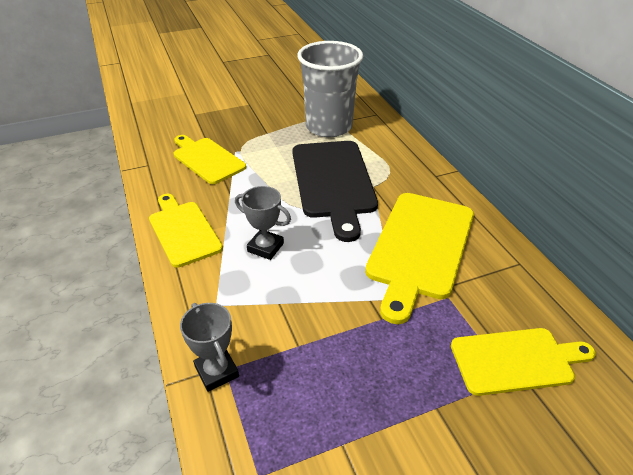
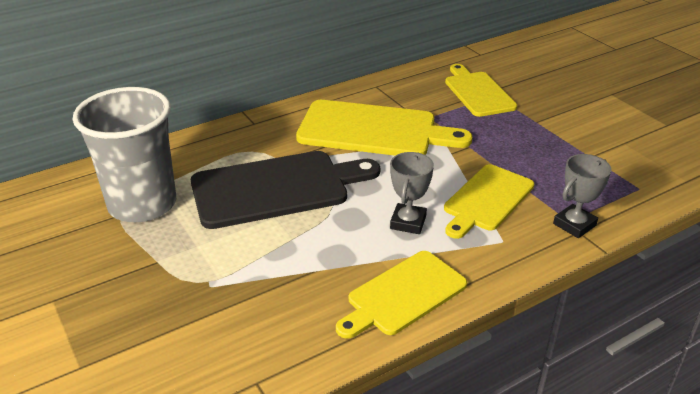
camera: 100 degrees left, 5 degrees down
yellow cutting board [174,135,246,184] -> yellow cutting board moved to [444,164,534,239]

